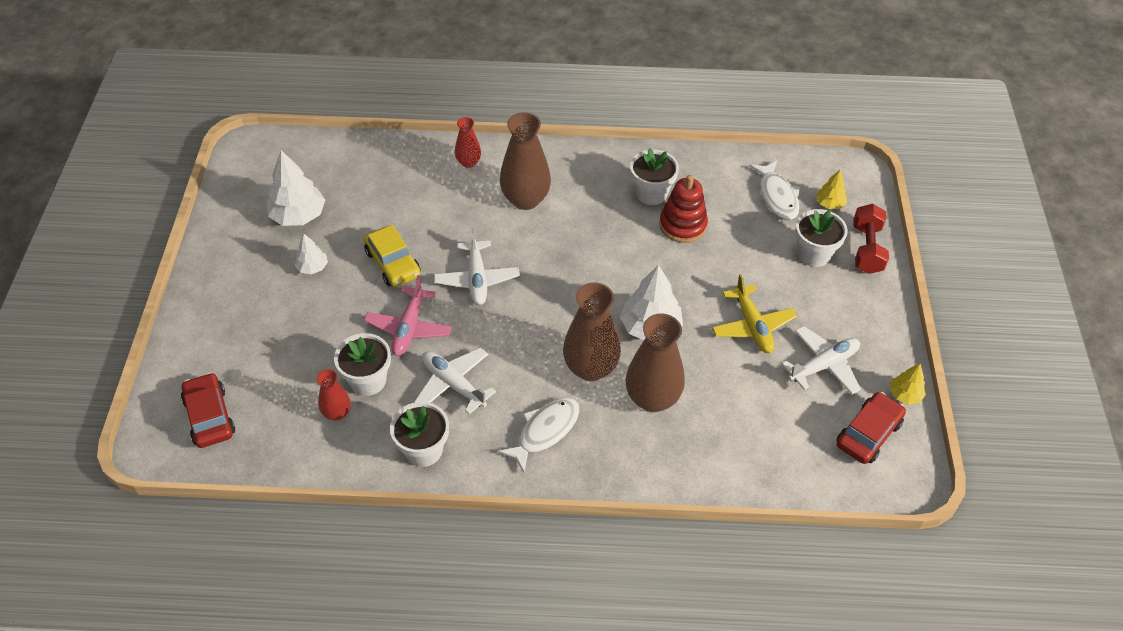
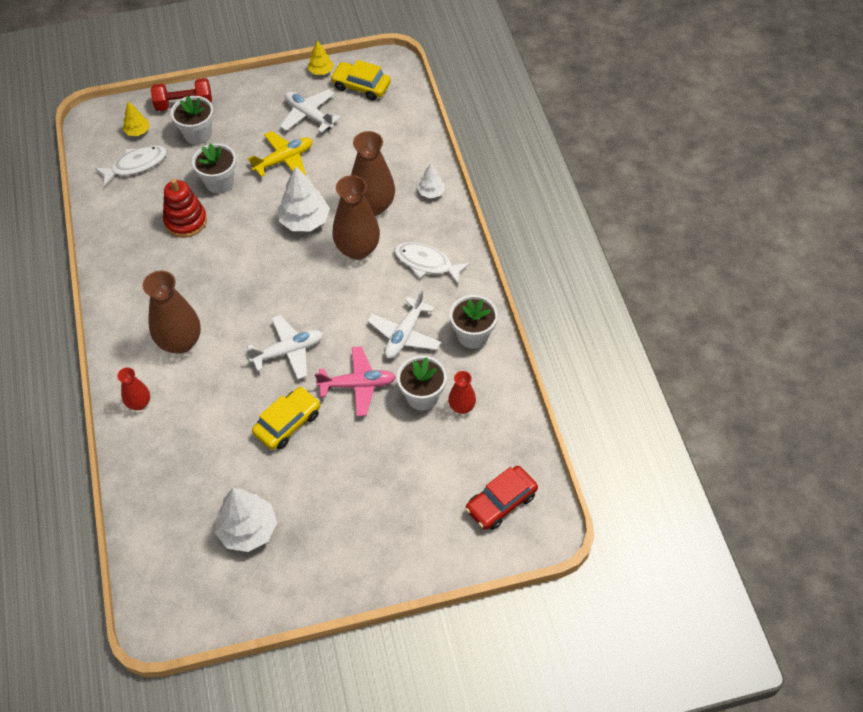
camera: 105 degrees left, 5 degrees up
white tree [294,234,328,274] -> white tree moved to [417,163,445,198]
white flower pot [630,148,679,205] -> white flower pot moved to [192,143,236,194]
red car [837,392,906,464] -> yellow car [330,60,391,101]

